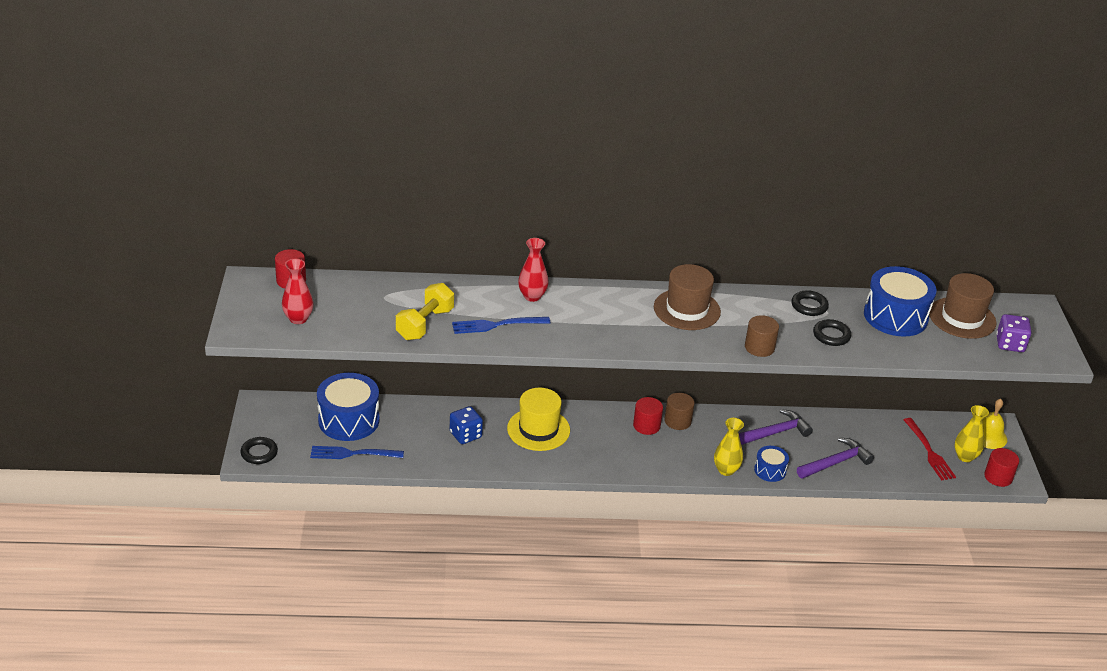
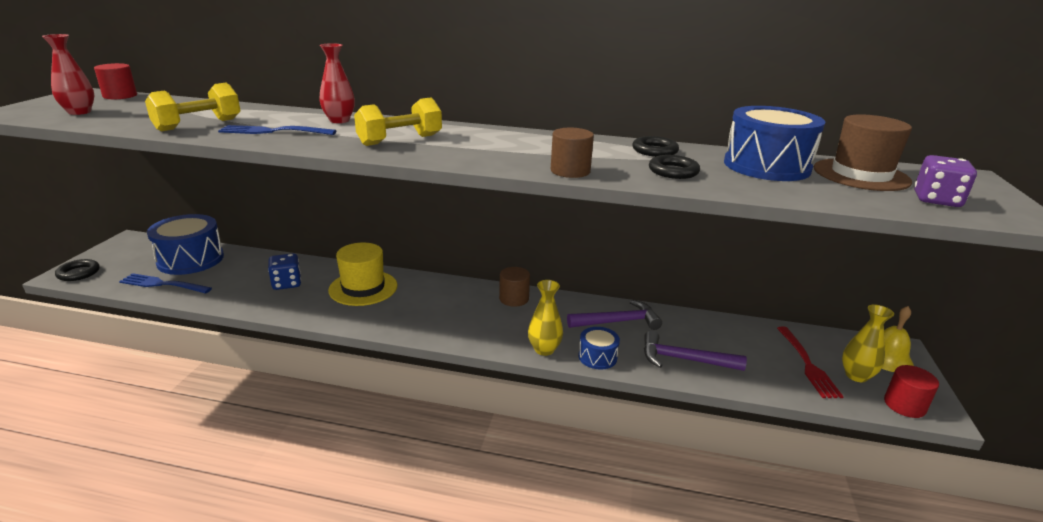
camera: 15 degrees right, 10 degrees down
red cylinder [633,397,663,435] -> none
brown hat [654,264,721,330] -> none
purple hammer [797,438,874,479] -> purple hammer turned 150 degrees counterclockwise [644,331,747,371]
none -> yellow dumbbell [354,97,442,146]

